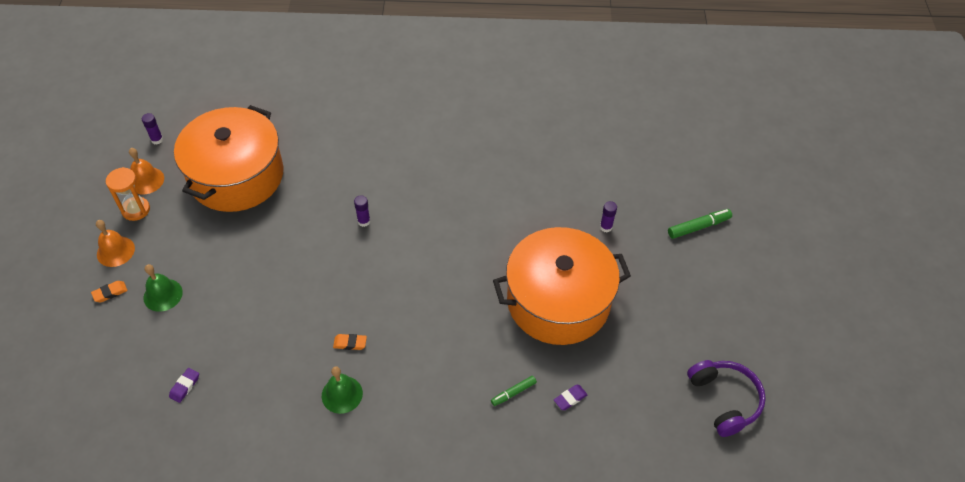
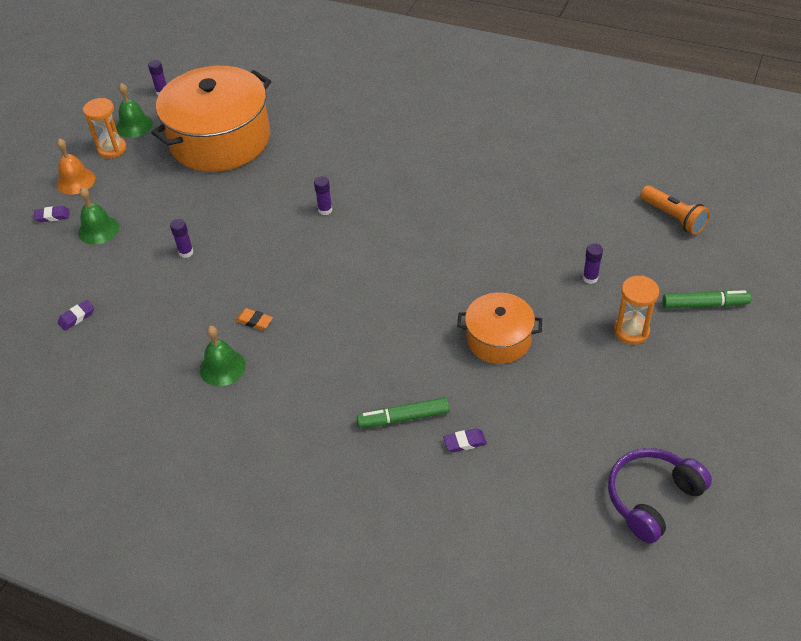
camera: 25 degrees right, 5 degrees down
orange eraser [91,281,128,303] -> purple eraser [34,206,69,222]
orange bell [129,148,164,195] -> green bell [116,83,153,138]
green marker [491,376,537,406] -> green marker [357,398,449,428], size x1.54
orange pot [493,227,631,345] -> orange pot [457,292,542,364], size x0.53
purple headphones [687,360,766,437] -> purple headphones turned 135 degrees counterclockwise [608,448,712,543]
none -> purple glue stick [170,219,193,258]
none -> orange hourglass [614,276,659,345]
none -> orange flashlight [640,185,710,235]

